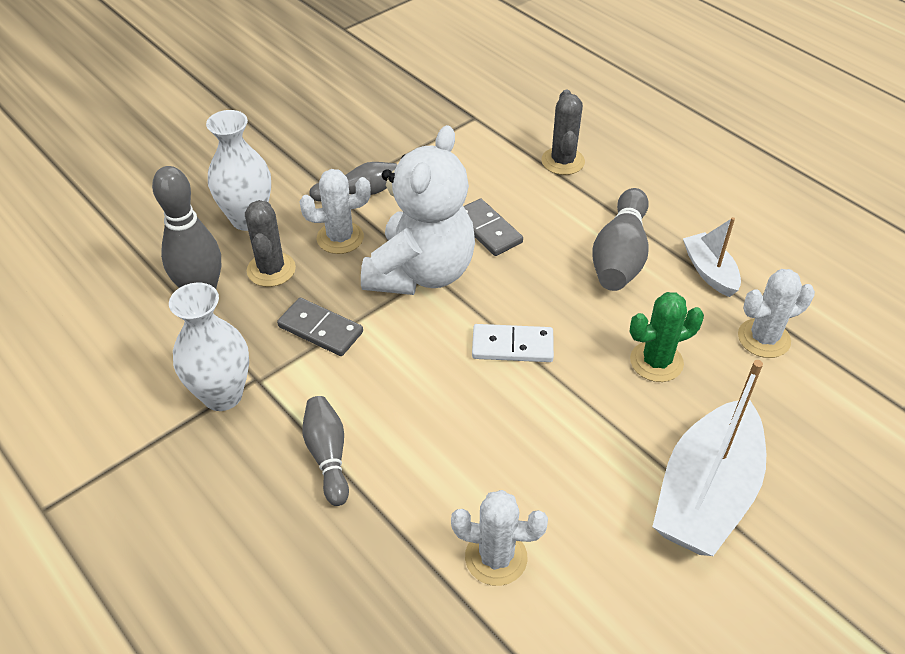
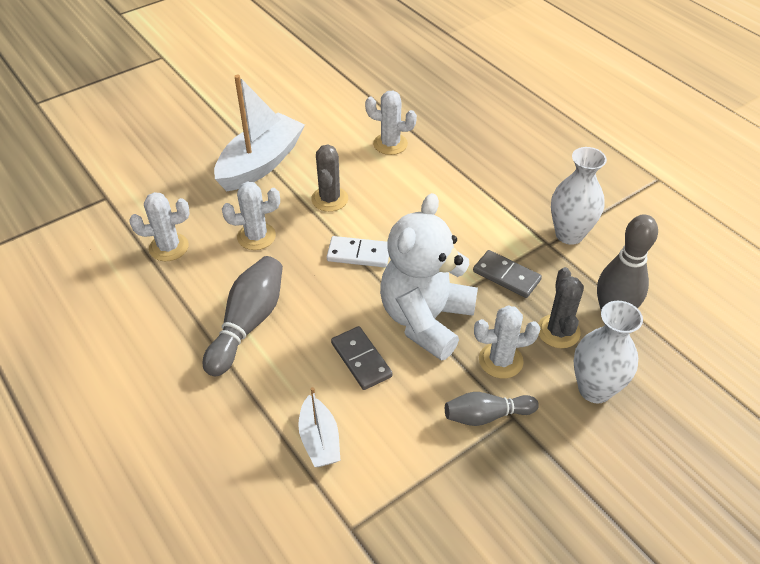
camera: 175 degrees left, 0 degrees up
grey bowling pin [302,396,349,506] -> none
grey cactus [541,90,585,175] -> grey cactus moved to [311,144,348,212]
green cactus [630,292,704,382] -> white cactus [222,182,280,250]
white boat [683,217,741,297] -> white boat moved to [298,387,340,467]

